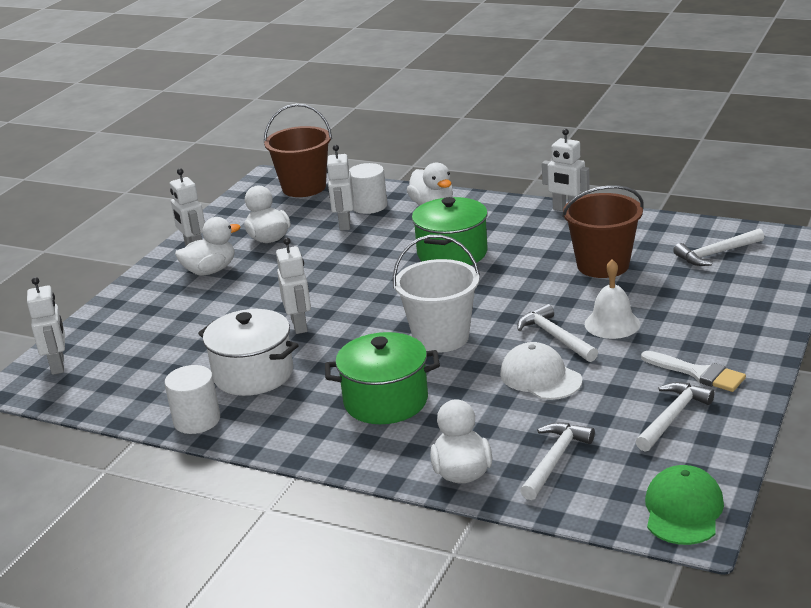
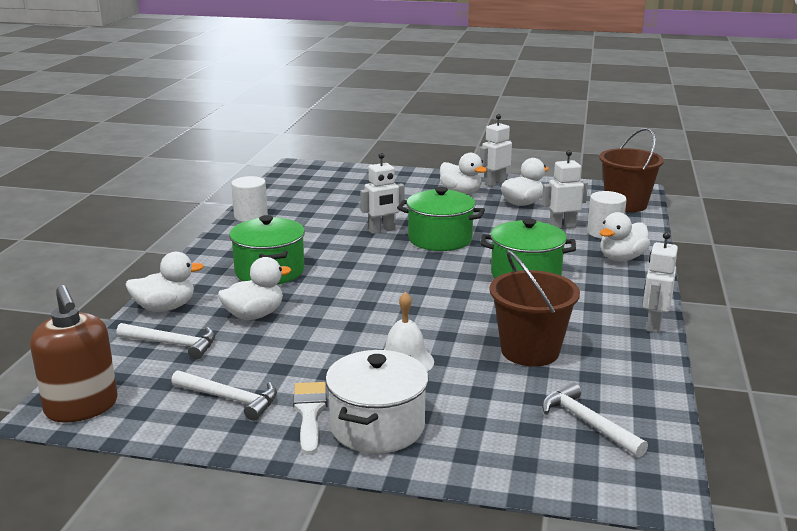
camera: 75 degrees right, 5 degrees down
white robot [27,277,65,375] -> none
white pot [198,309,298,396] -> white pot moved to [325,350,429,454]
white bucket [393,235,480,353] -> none
white cap [500,342,582,400] -> none
white hammer [517,304,598,362] -> none
white brush [641,351,746,392] -> white brush turned 150 degrees clockwise [293,382,327,455]
green cap [645,465,724,545] -> brown soap dispenser [30,285,118,423]
none -> white duck [218,257,291,320]
none -> green pot [397,187,485,251]

